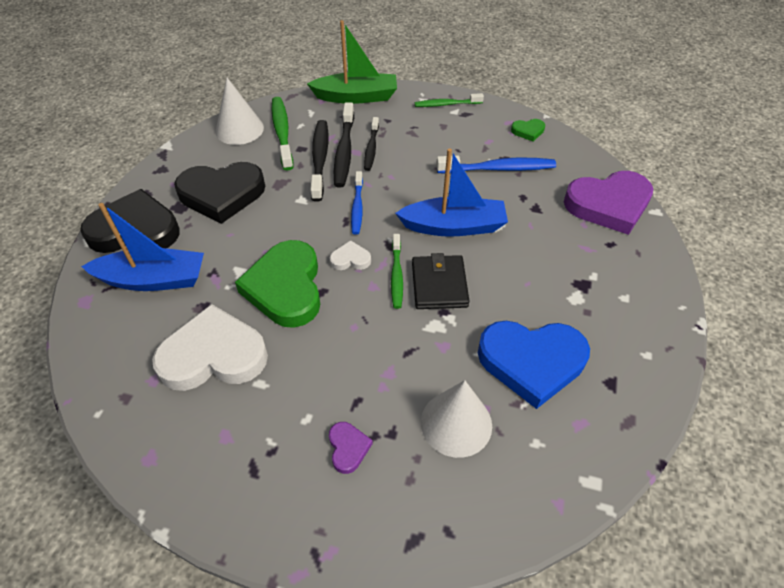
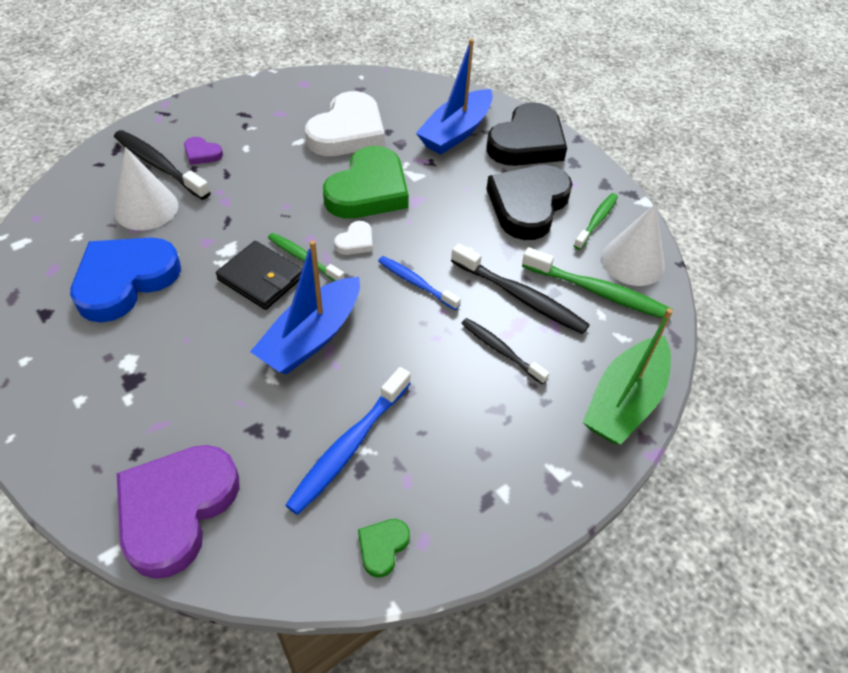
camera: 125 degrees right, 0 degrees up
green heart [235,240,320,328] -> green heart turned 90 degrees clockwise [323,146,409,219]
black toothbrush [334,102,354,188] -> black toothbrush moved to [114,130,211,200]
green toothbrush [415,93,484,107] -> green toothbrush moved to [574,193,618,250]

